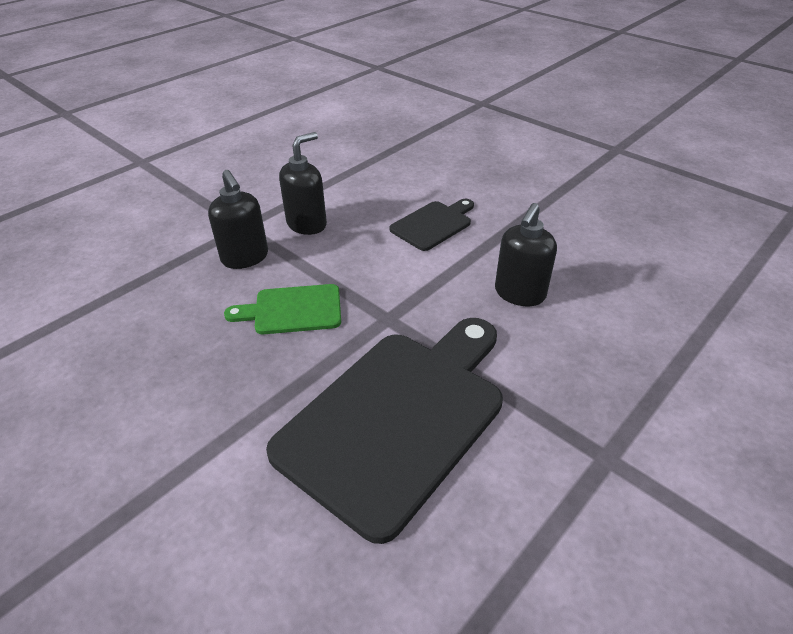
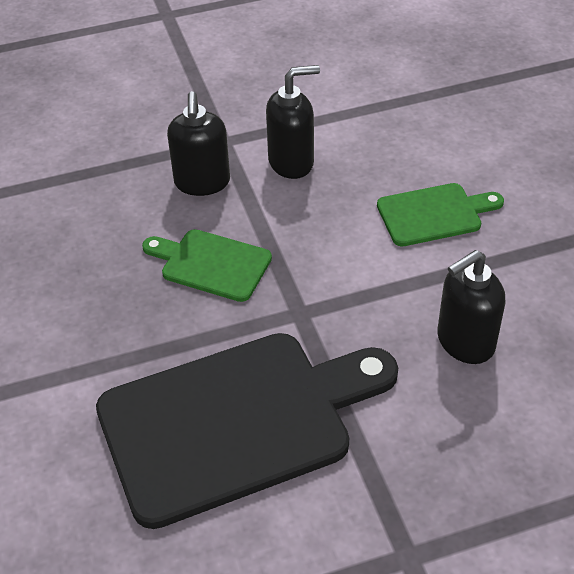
camera: 30 degrees right, 5 degrees up
black cutting board [390,199,474,251] -> green cutting board [377,183,504,246]

